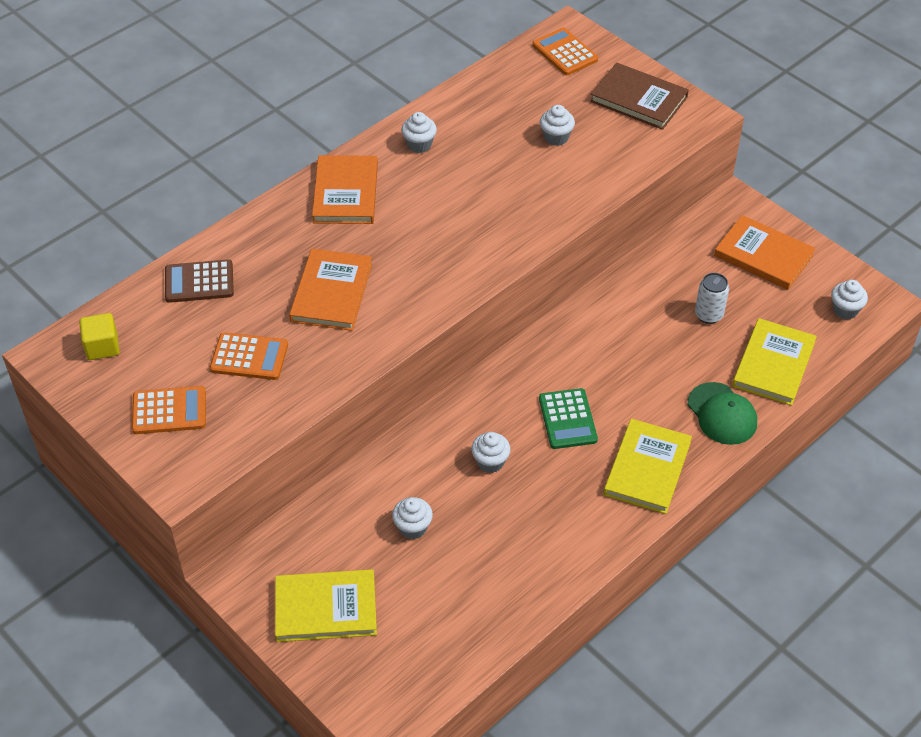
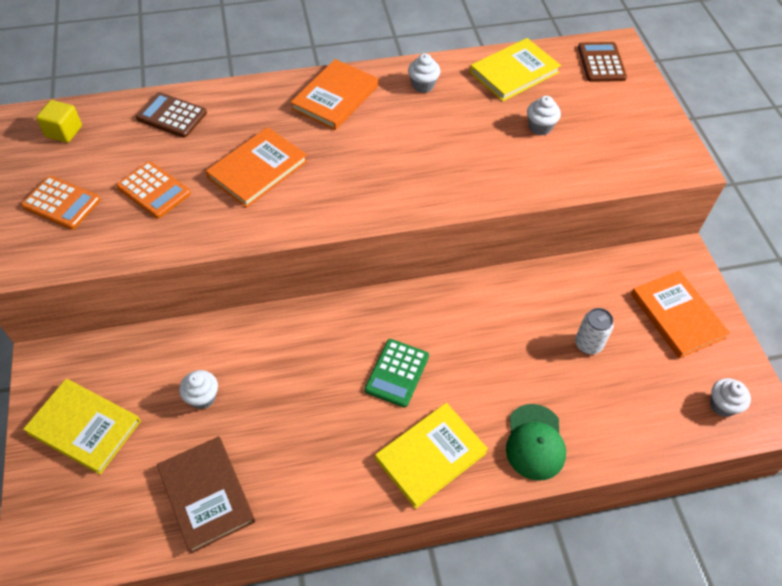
camera: 30 degrees right, 5 degrees up
white cupcake [471,432,511,473] -> none
orange calculator [532,28,598,75] -> brown calculator [578,42,627,82]
brown book [590,63,689,130] -> brown book moved to [157,436,255,553]
yellow book [732,318,817,406] -> yellow book moved to [470,38,561,101]

